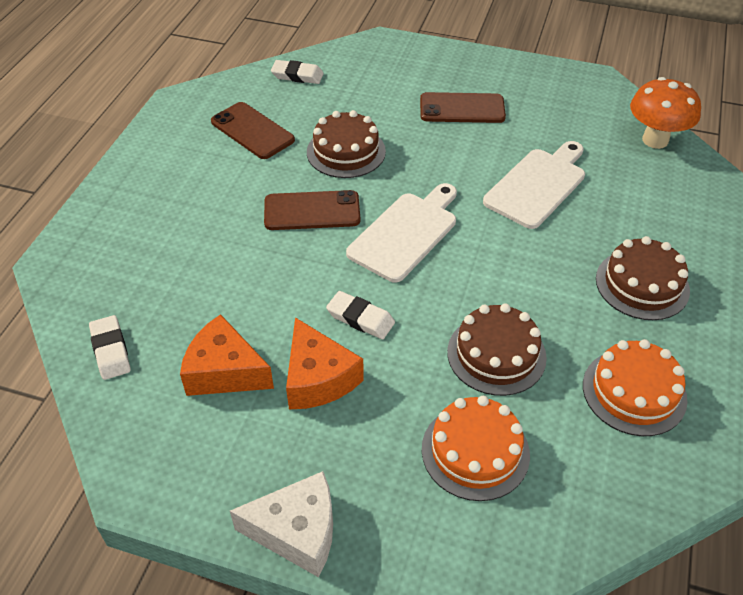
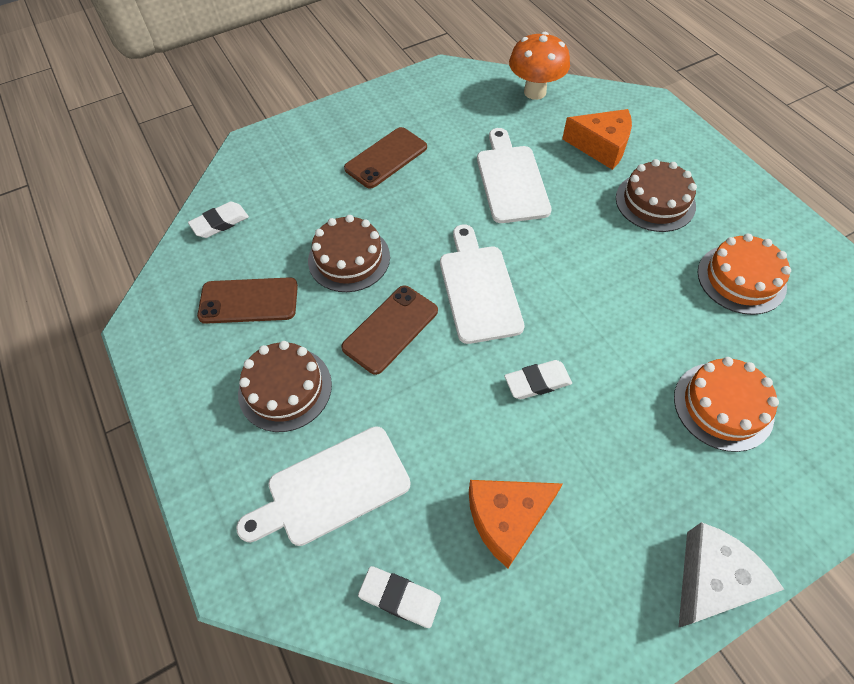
camera: 45 degrees left, 10 degrees up
orange cheese [286,317,364,409] -> orange cheese moved to [562,109,632,170]
brown cake [447,303,547,396] -> brown cake moved to [238,341,332,432]
none -> white cutting board [236,426,411,546]

